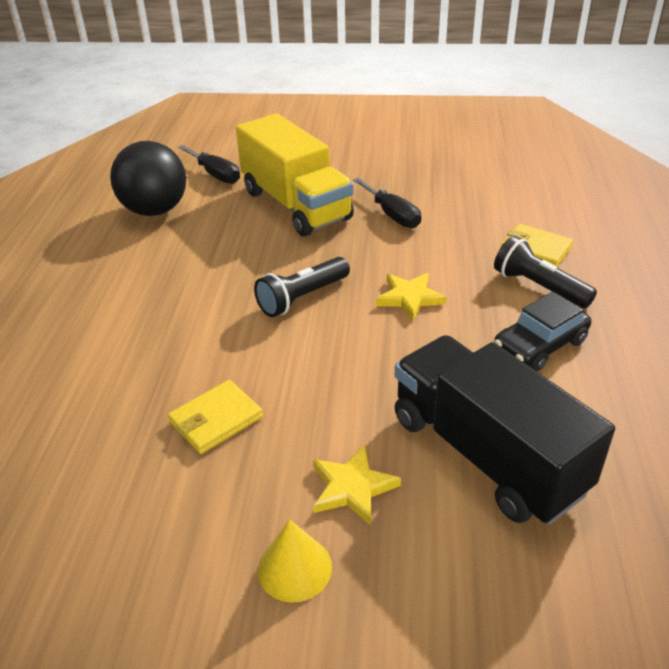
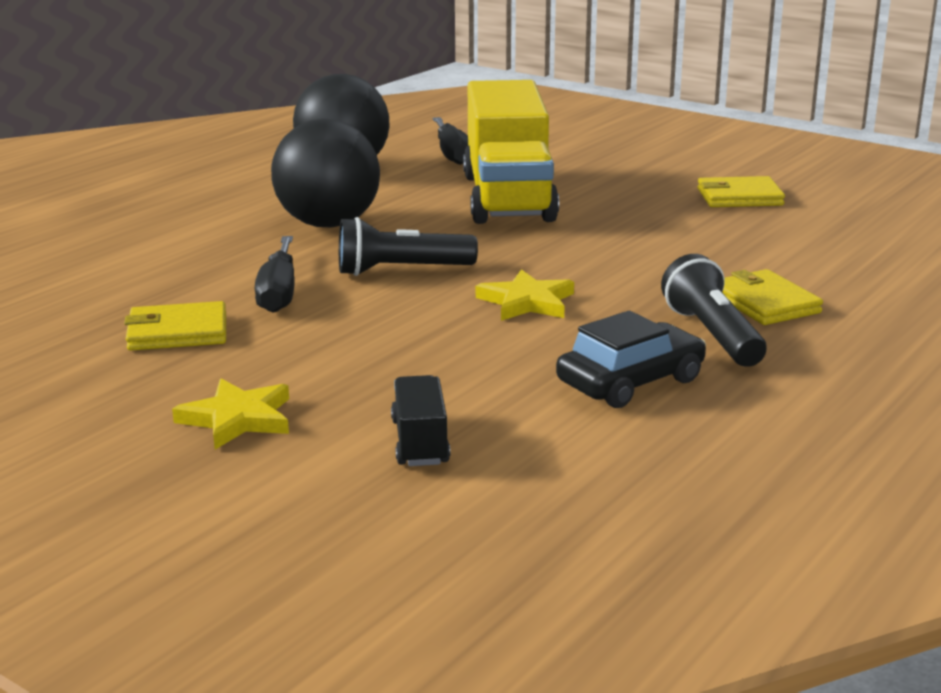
camera: 30 degrees right, 15 degrees down
yellow cone [258,519,332,603] -> none
black screwdriver [353,178,421,228] -> black screwdriver moved to [255,236,295,313]
black truck [395,335,615,525] -> black truck [391,375,450,466], size x0.42
black car [494,292,591,371] -> black car turned 150 degrees clockwise [556,311,706,408]
none -> black ball [271,118,380,227]
none -> yellow wallet [698,176,785,207]

